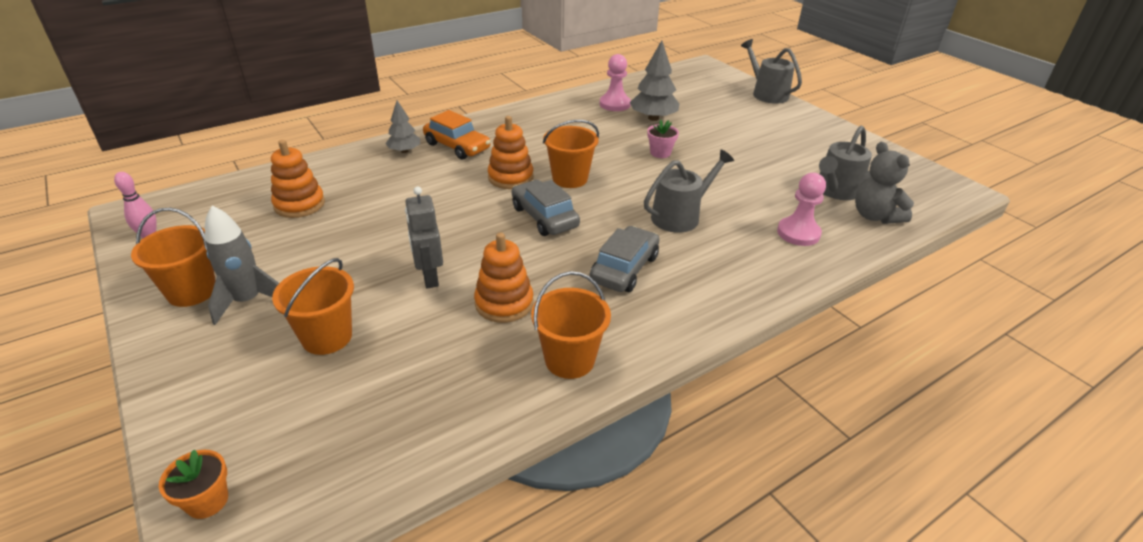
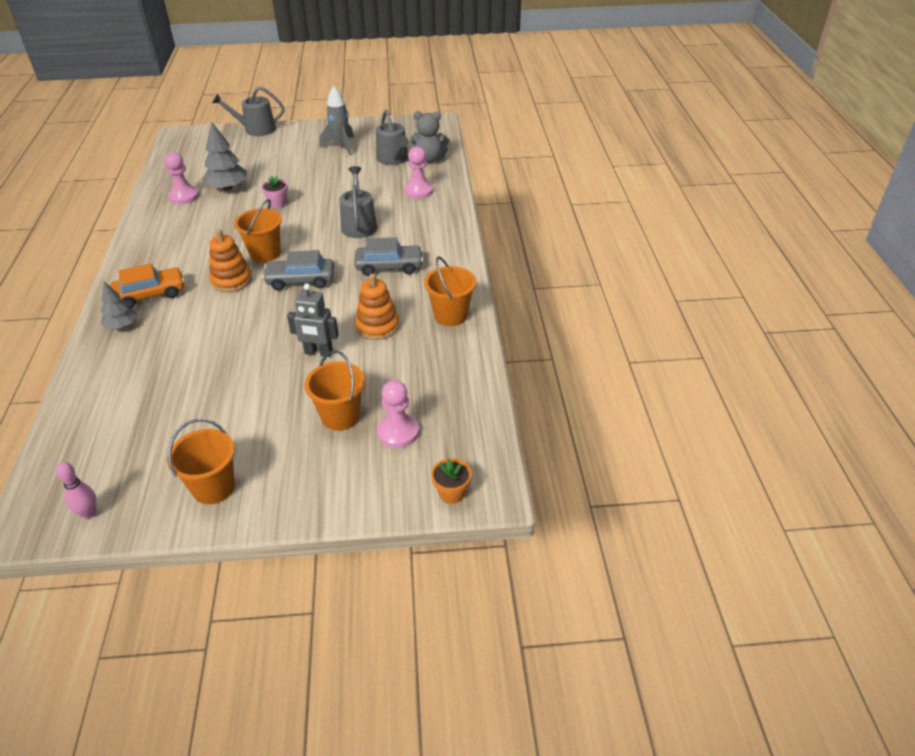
camera: 60 degrees left, 5 degrees up
grey rocket [205,205,279,325] -> grey rocket moved to [320,86,354,155]
orange stacking toy [271,140,325,218] -> none
grey car [589,226,659,292] -> grey car turned 120 degrees clockwise [355,237,423,276]
none -> pink pawn [377,380,419,448]

